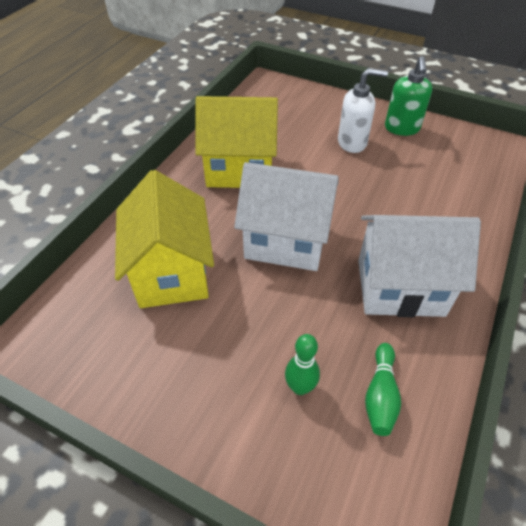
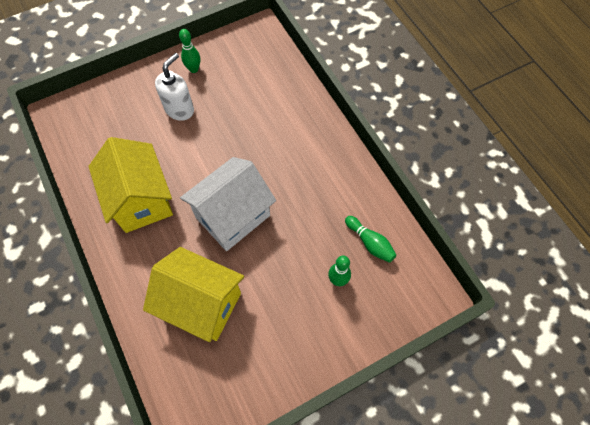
camera: 55 degrees left, 15 degrees up
yellow house [195,96,278,188] -> yellow house turned 60 degrees counterclockwise [88,137,173,233]
white house [358,215,481,317] -> none
green soap dispenser [385,56,432,136] -> green bowling pin [179,29,201,73]

